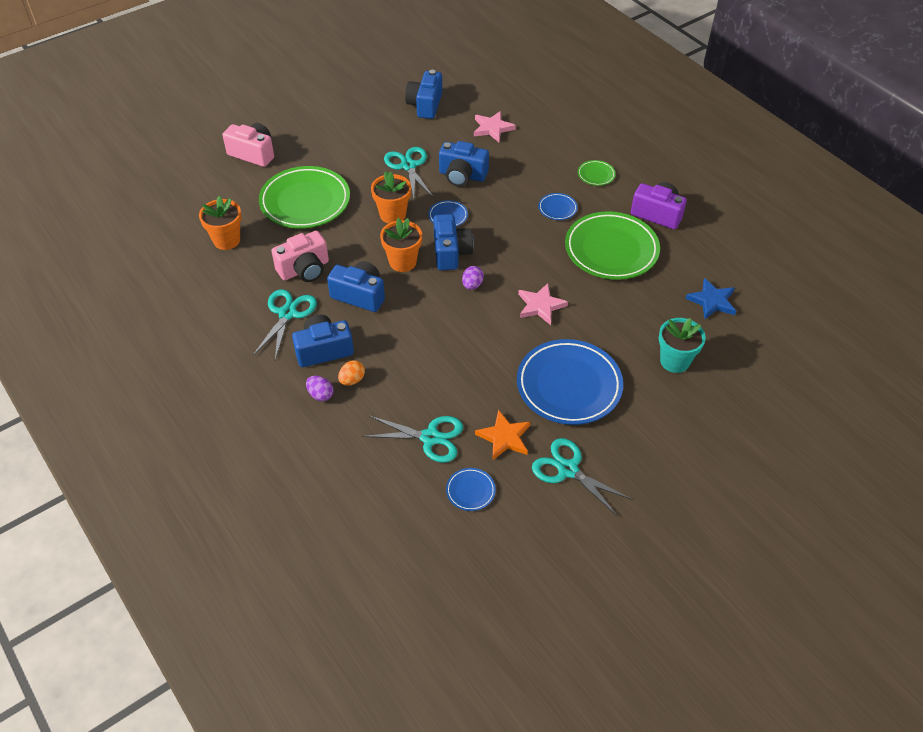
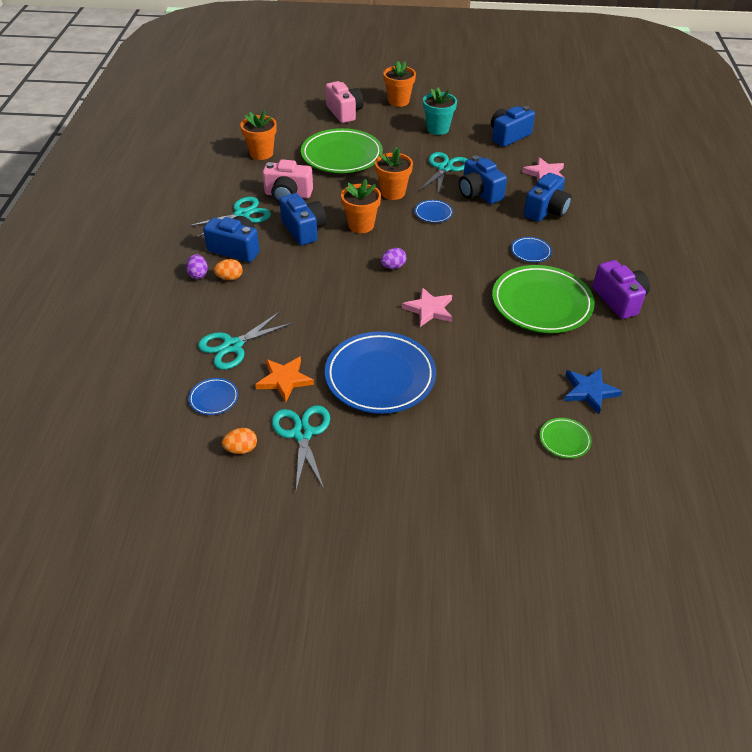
camera: 40 degrees right, 5 degrees down
turquoise scissors [362,415,463,463] -> turquoise scissors turned 90 degrees clockwise [198,312,293,370]
blue camera [434,214,474,270] -> blue camera moved to [524,173,572,222]
green plate [578,160,616,186] -> green plate moved to [540,418,592,458]
turquoise flower pot [659,318,706,373] -> turquoise flower pot moved to [423,88,457,135]
none -> orange egg [222,428,257,454]
none -> orange flower pot [383,61,416,107]

